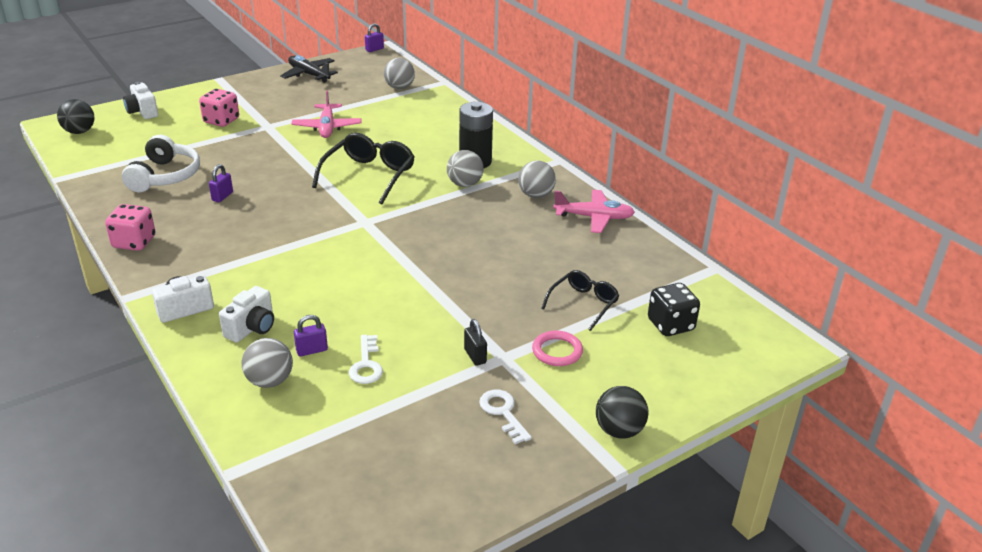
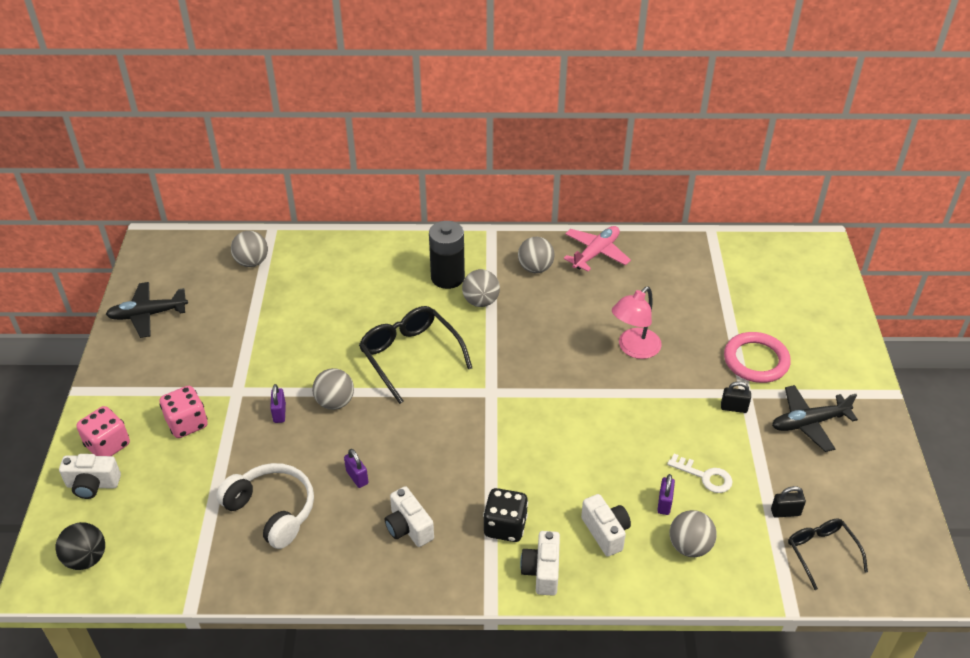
camera: 55 degrees left, 10 degrees up
pink dice [105,204,155,251] -> pink dice moved to [76,406,130,456]
pink plane [291,90,362,138] -> none
purple padlock [365,23,384,52] -> purple padlock moved to [270,384,286,423]
white key [479,390,532,444] -> black plane [772,385,858,452]
pink ring [532,331,583,366] -> pink ring [724,332,791,383], size x1.53
black glasses [541,270,619,331] -> black glasses moved to [788,519,868,590]
black ball [596,386,648,439] -> none
black dice [648,283,700,336] -> black dice moved to [483,488,528,542]
none -> grey ball [312,368,354,410]
none -> white camera [385,486,434,547]
none -> pink lamp [612,287,662,359]
none -> black padlock [771,486,806,518]

